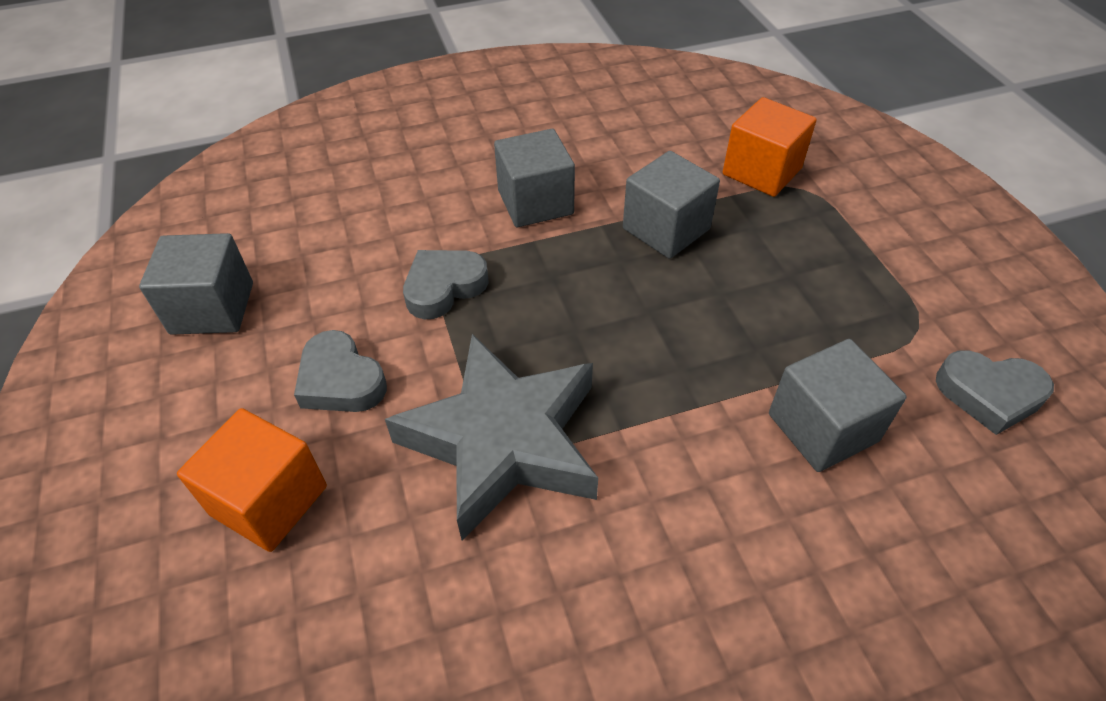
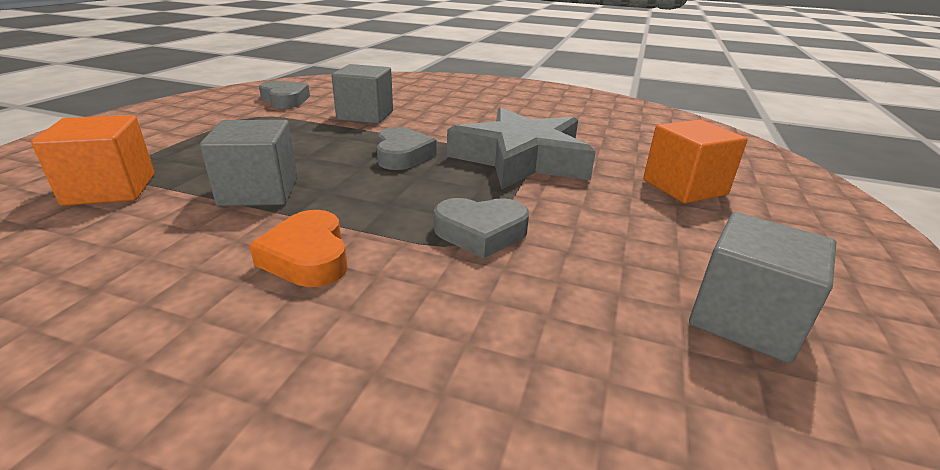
camera: 145 degrees left, 20 degrees down
grey heart [294,330,387,412] -> grey heart moved to [377,127,437,170]
grey cube [494,129,575,227] -> orange heart [249,210,347,287]

